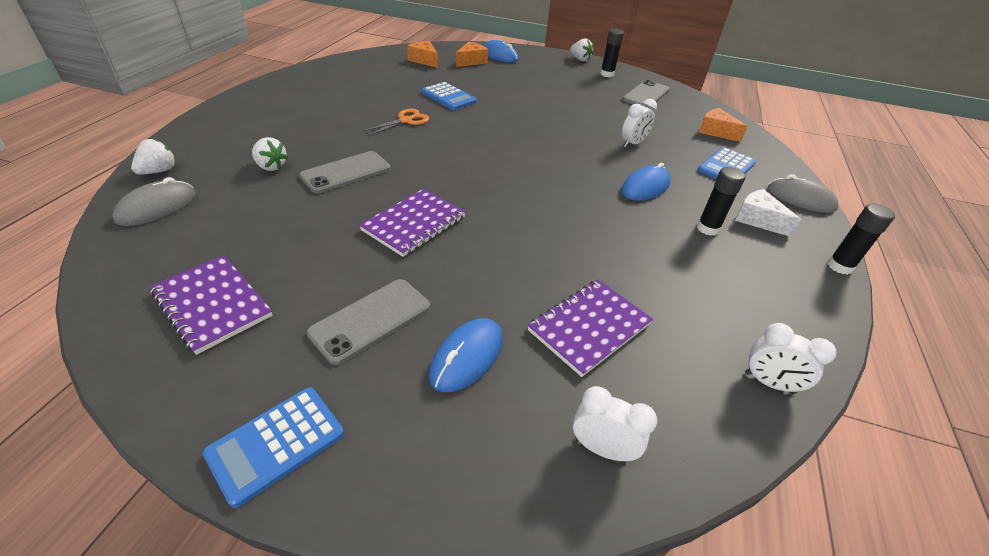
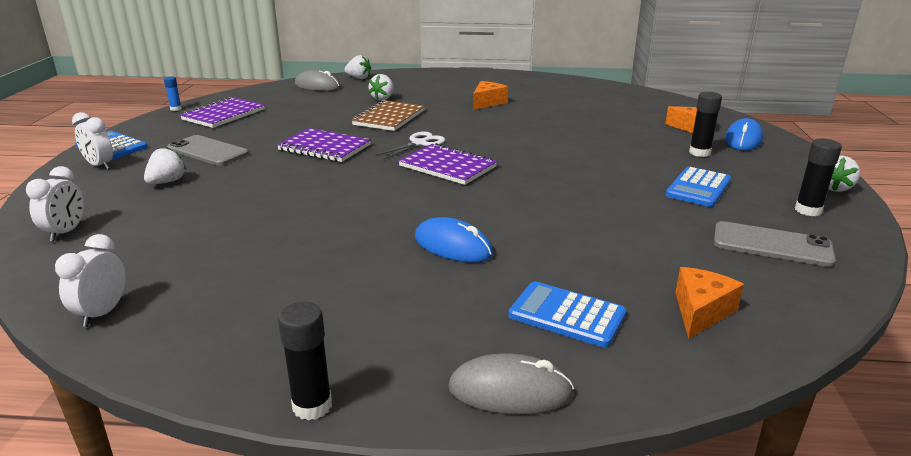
camera: 80 degrees right, 15 degrees down
grey phone [299,151,390,193] -> brown notebook [351,100,425,131]
orange scissors [362,109,429,136] -> none
orange cheese [407,41,438,68] -> orange cheese moved to [473,81,508,110]
blue calculator [421,82,477,110] -> blue calculator moved to [665,167,731,207]
blue mouse [429,318,503,392] -> white strawberry [144,147,186,184]
purple notebook [527,280,653,377] -> purple notebook moved to [398,143,497,185]
white clock [622,99,657,147] -> white clock moved to [72,112,113,169]
black glue stick [697,167,746,236] -> black glue stick moved to [689,92,722,157]
white cheese [735,189,801,237] -> none
grey mouse [768,174,839,213] -> grey mouse turned 75 degrees clockwise [448,354,574,415]
none -> blue glue stick [164,76,182,111]
none -> white scissors [376,132,445,160]

